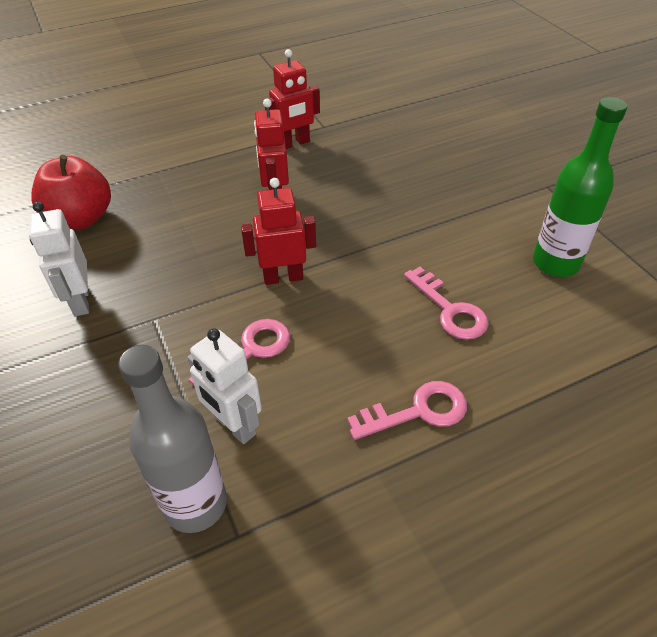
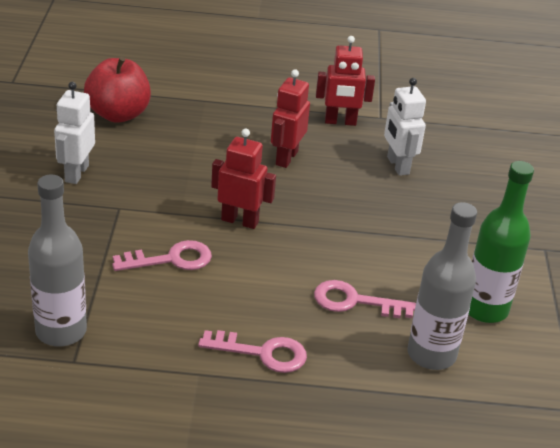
camera: 25 degrees right, 10 degrees down
white robot [188,328,262,444] -> white robot moved to [384,78,426,176]
pink key [404,267,489,340] -> pink key turned 105 degrees clockwise [314,280,416,318]
none -> grey bottle [407,202,477,370]

